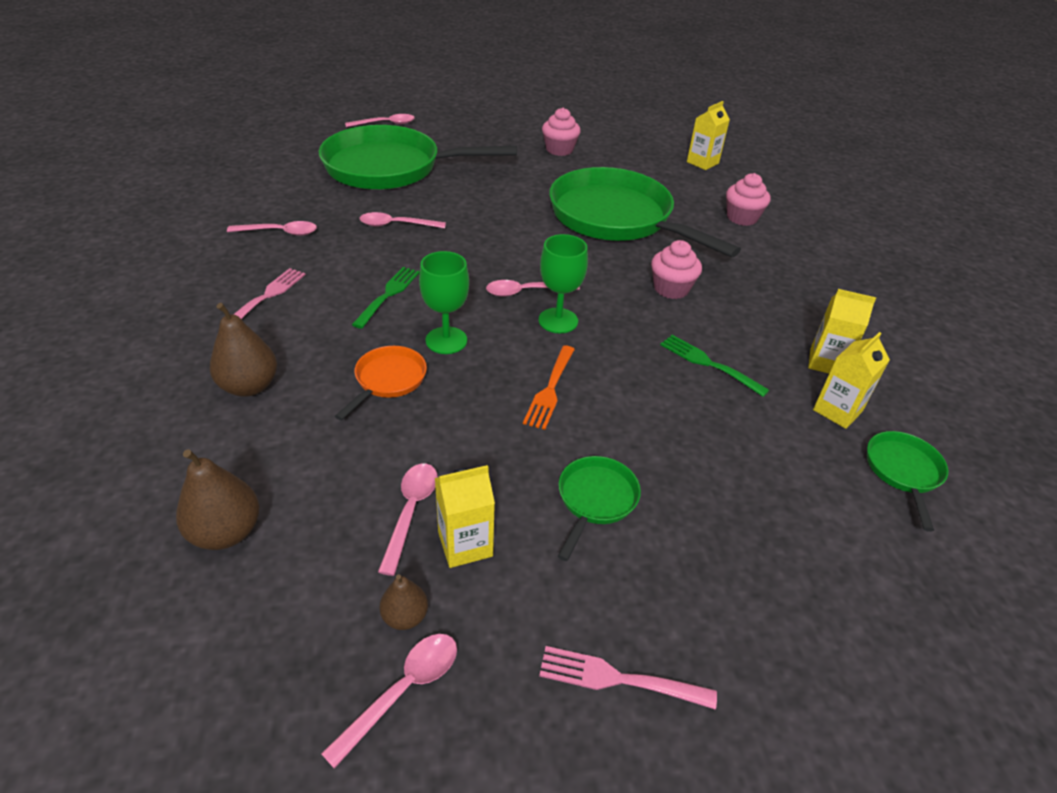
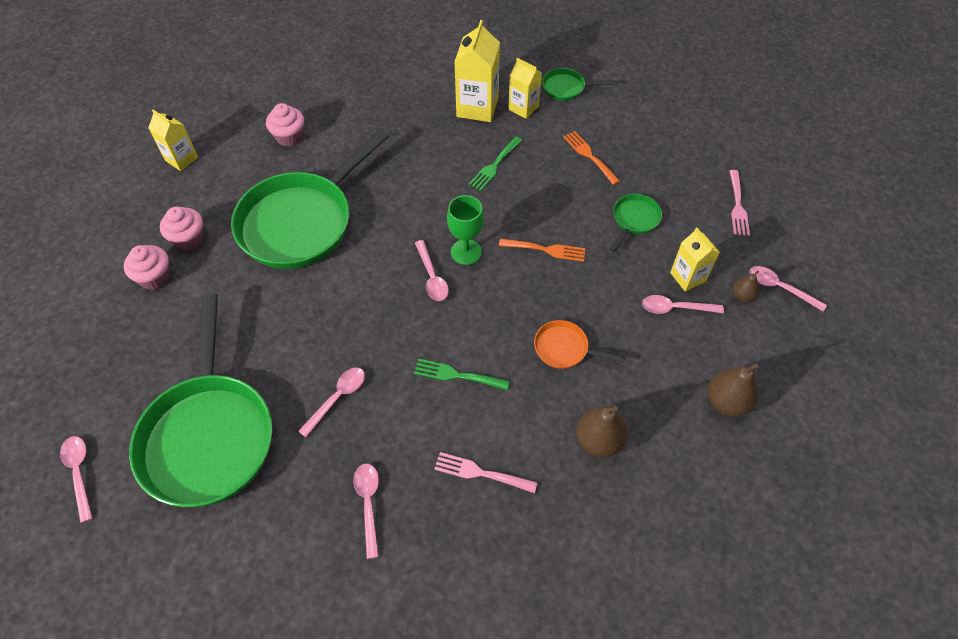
camera: 95 degrees left, 15 degrees up
pink spoon [360,212,446,229] -> pink spoon turned 135 degrees counterclockwise [298,368,365,437]
green goblet [419,251,469,354] -> none
green pan [558,456,641,561] -> green pan turned 105 degrees clockwise [610,194,662,252]
pink cupcake [651,240,702,299] -> pink cupcake moved to [160,206,203,251]
yellow carton [808,289,876,374] -> yellow carton [454,20,500,122], size x1.60
none -> orange fork [563,131,620,185]

